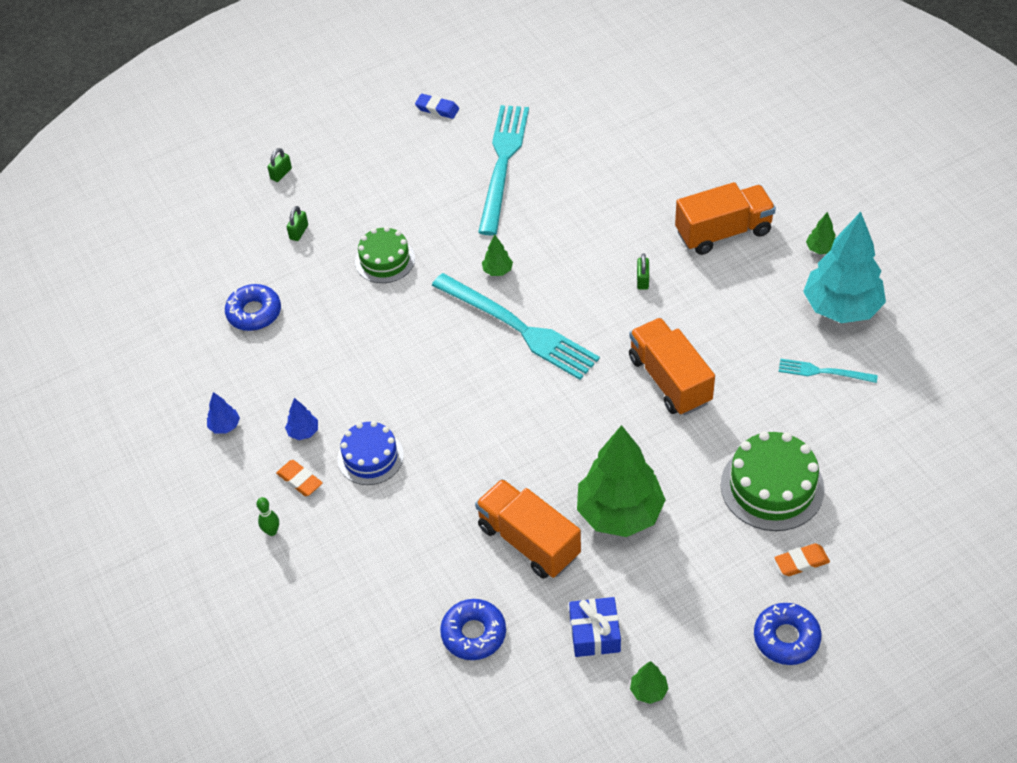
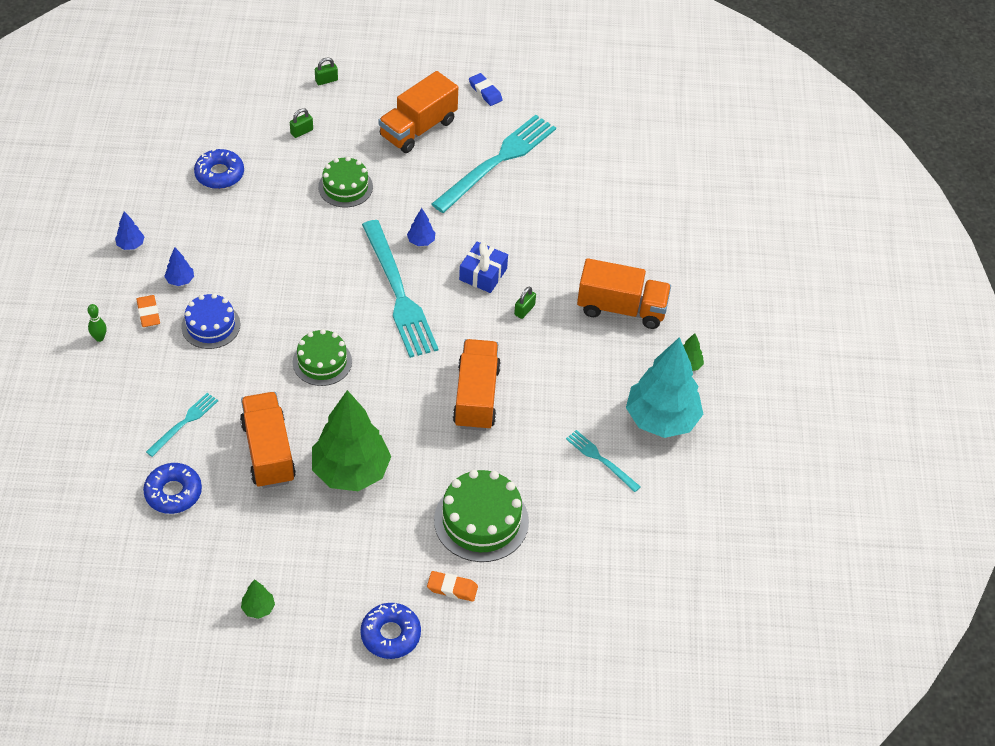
camera: 25 degrees right, 0 degrees up
green tree [482,235,513,276] -> blue tree [407,208,435,246]
blue gift [569,597,621,657] -> blue gift moved to [459,242,508,293]
none -> turquoise fork [146,393,218,457]
none -> green cake [293,329,352,386]
none -> orange truck [378,71,458,153]

